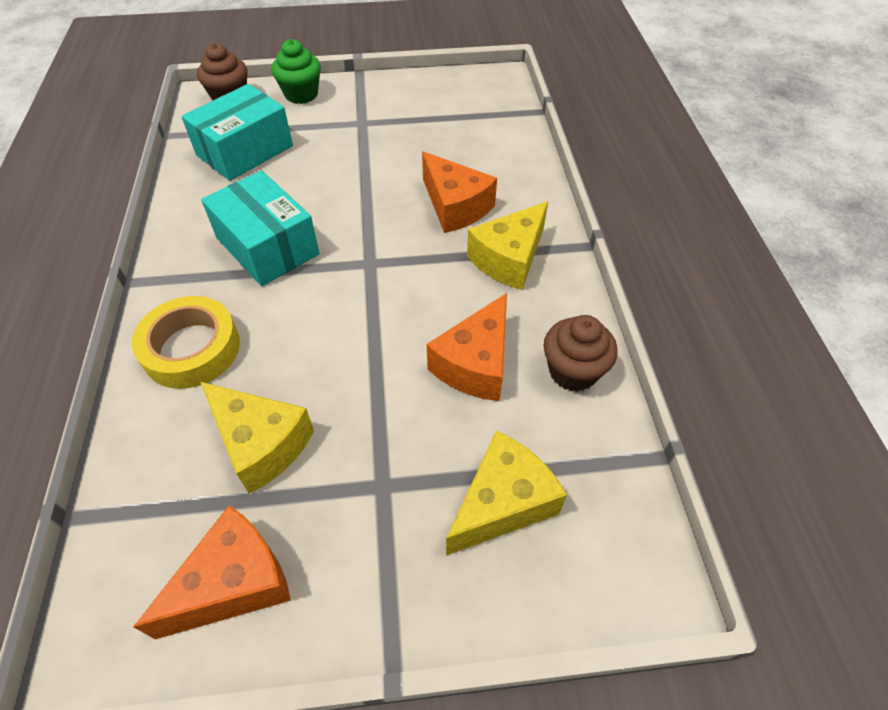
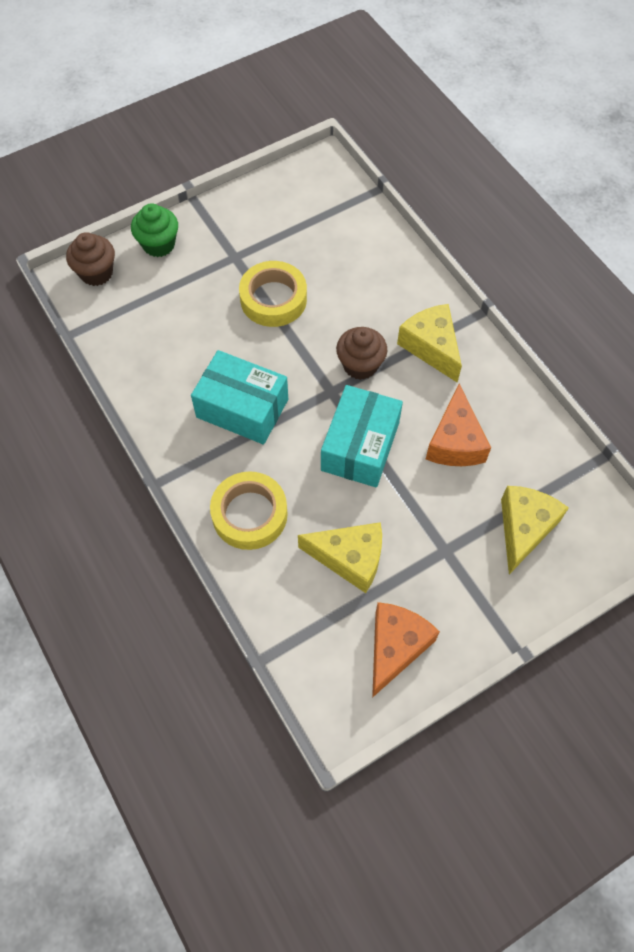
camera: 25 degrees left, 10 degrees up
turquoise box [181,84,293,181] -> turquoise box moved to [321,385,403,488]
orange cheese [422,151,497,233] -> none
yellow cheese [467,201,548,290] -> yellow cheese turned 135 degrees clockwise [397,304,462,382]
brown cupcake [544,315,618,392] -> brown cupcake moved to [336,327,387,380]
none -> yellow tape [239,261,307,327]

